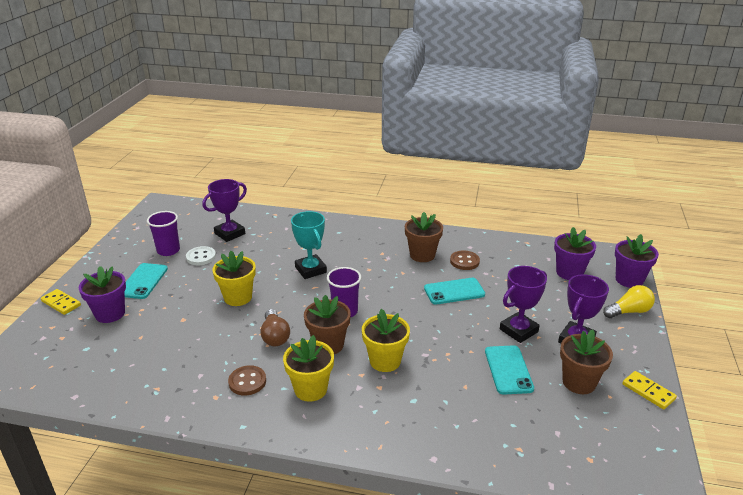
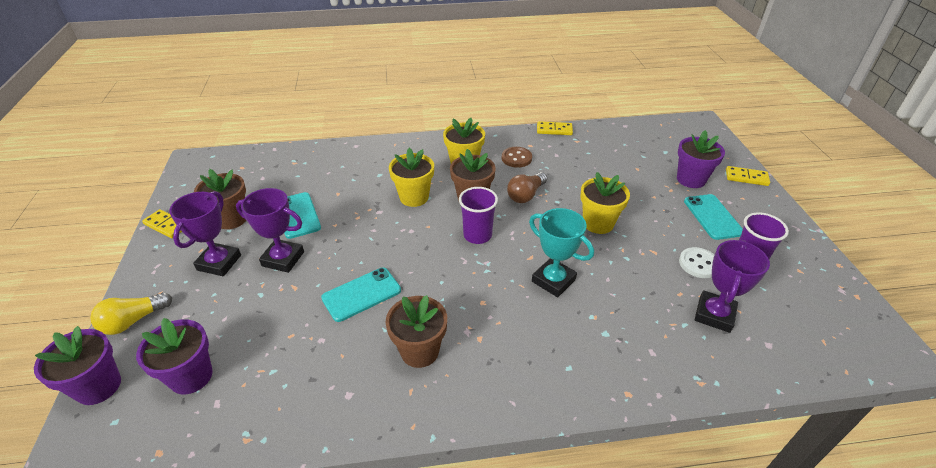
camera: 160 degrees right, 10 degrees up
brown light bulb [260,309,290,346] -> brown light bulb turned 105 degrees counterclockwise [507,172,547,203]
brown button [450,250,480,270] -> none
purple trophy [500,266,547,343] -> purple trophy turned 75 degrees clockwise [236,188,304,273]
none -> yellow domino [537,121,573,135]

